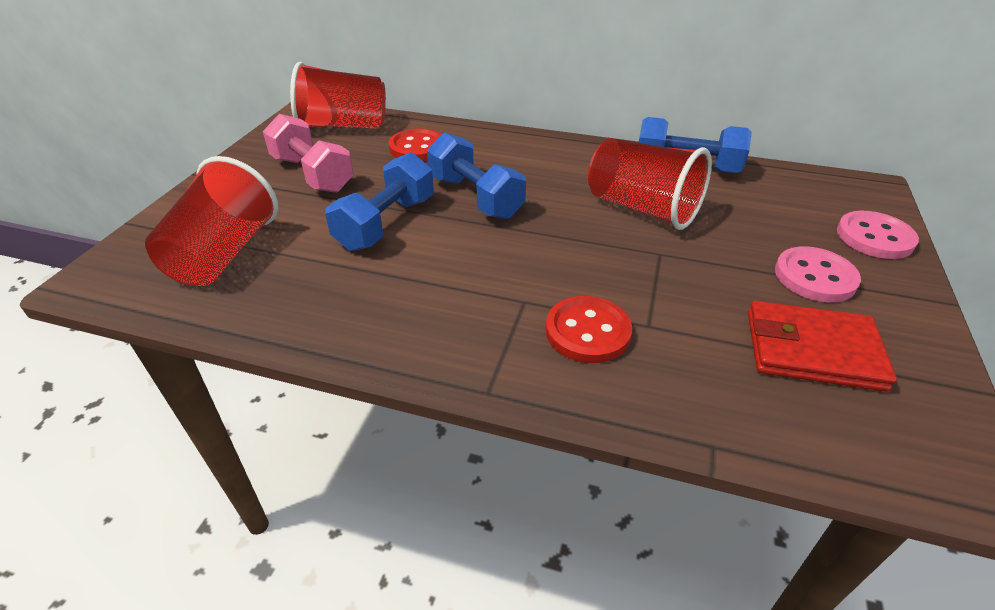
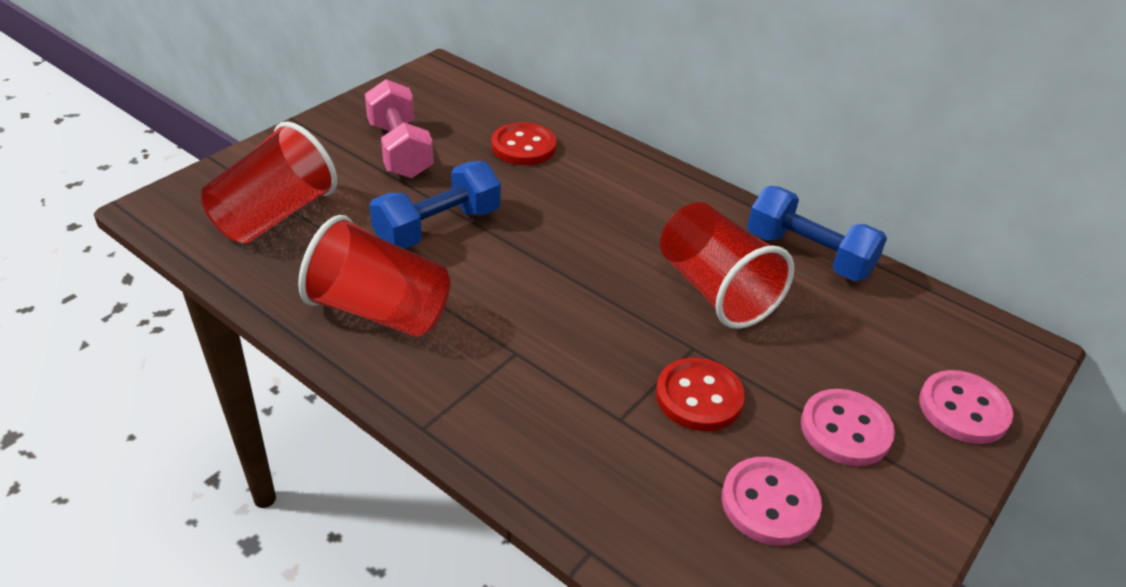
camera: 20 degrees right, 0 degrees up
red cup [290,62,386,129] -> red cup moved to [298,215,451,337]
blue dumbbell [427,132,526,219] -> none
red button [546,296,632,363] -> red button moved to [656,358,745,431]
red wallet [748,301,897,392] -> pink button [722,457,822,546]

